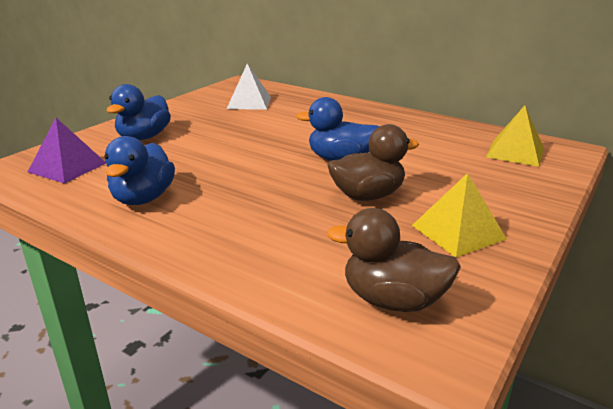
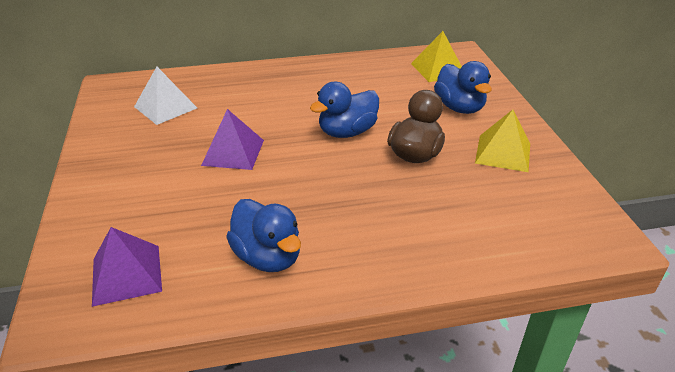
camera: 45 degrees left, 10 degrees up
blue duck [107,84,171,140] -> blue duck moved to [434,61,492,114]
brown duck [327,208,461,312] -> none
none -> purple pyramid [201,109,264,170]

